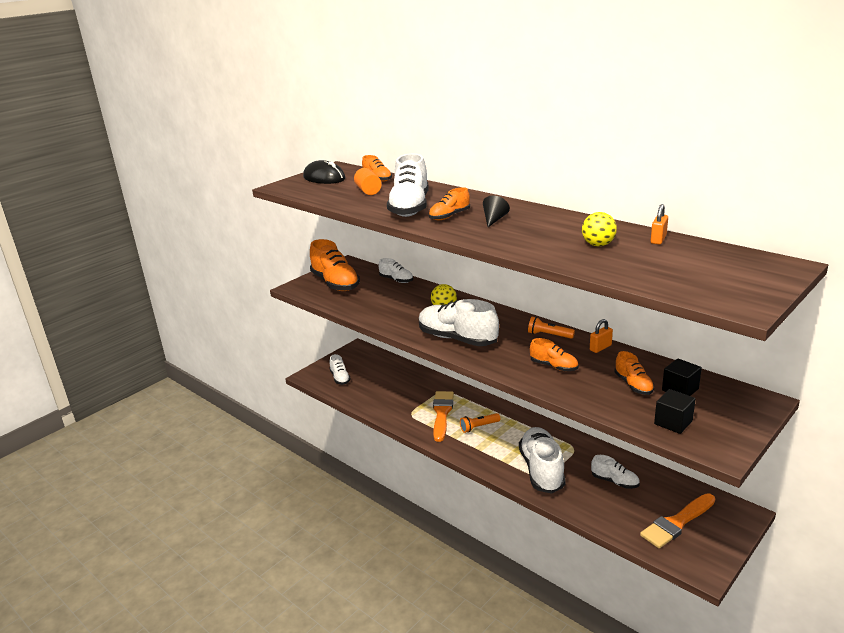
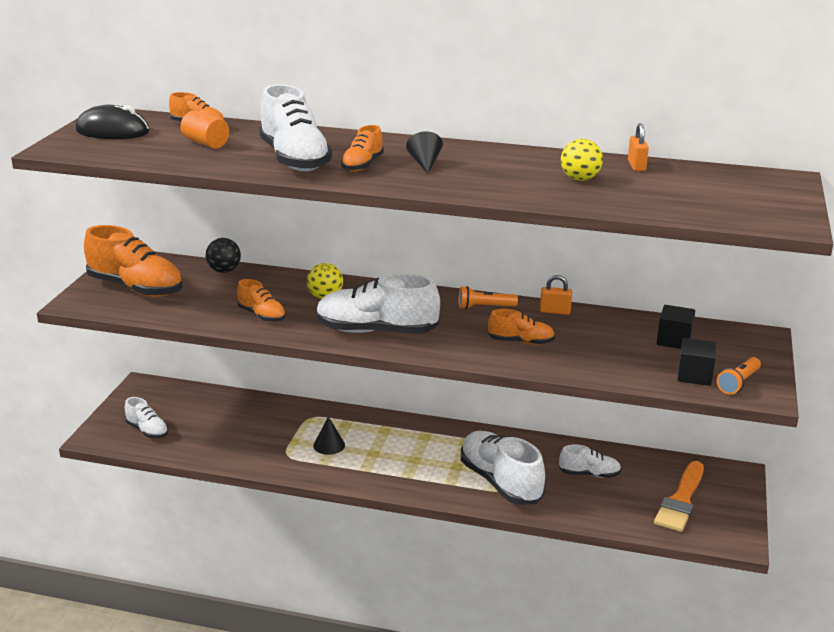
camera: 30 degrees left, 0 degrees up
white shoe [379,258,413,283] -> black ball [206,238,241,273]
orange brush [433,391,454,442] -> black cone [313,416,345,455]
orange flashlight [460,413,501,433] -> orange flashlight moved to [717,357,761,395]
orange padlock [590,319,613,353] -> orange padlock turned 75 degrees clockwise [540,275,572,315]
orange shoe [614,351,654,395] -> orange shoe moved to [237,279,286,322]

